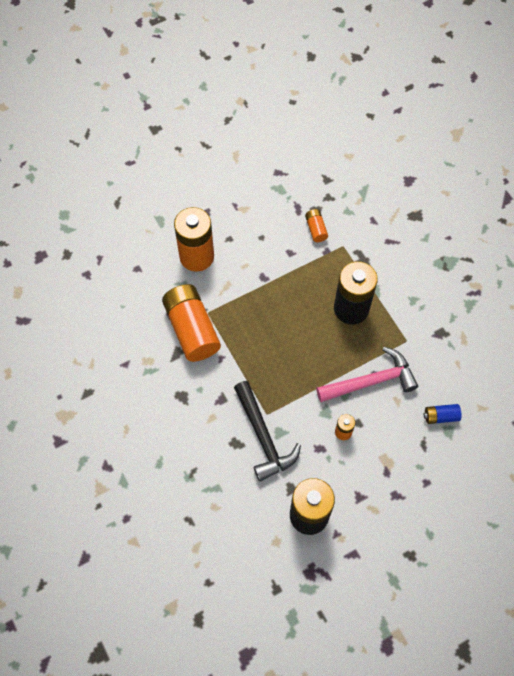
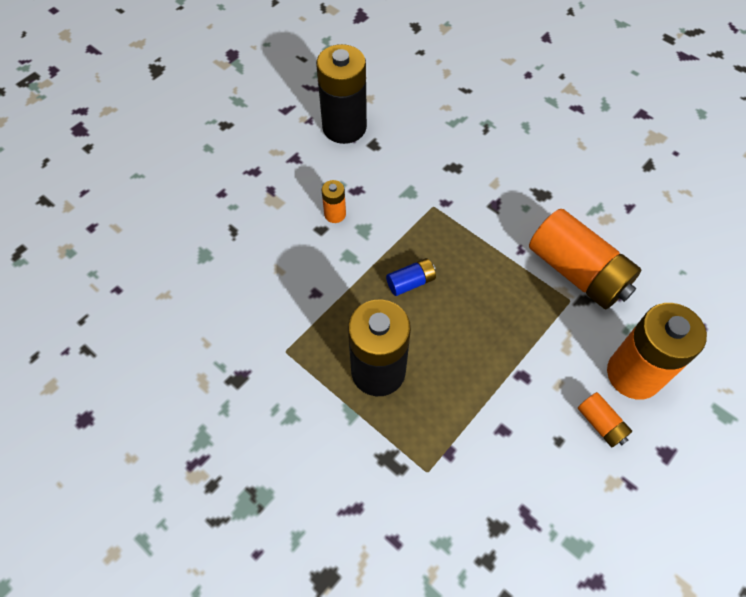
camera: 160 degrees right, 5 degrees down
black hammer [234,381,301,482] -> none
orange battery [305,209,328,242] -> orange battery moved to [578,392,632,447]
pink hammer [316,347,418,402] -> none
blue battery [424,404,462,424] -> blue battery moved to [386,258,436,296]

